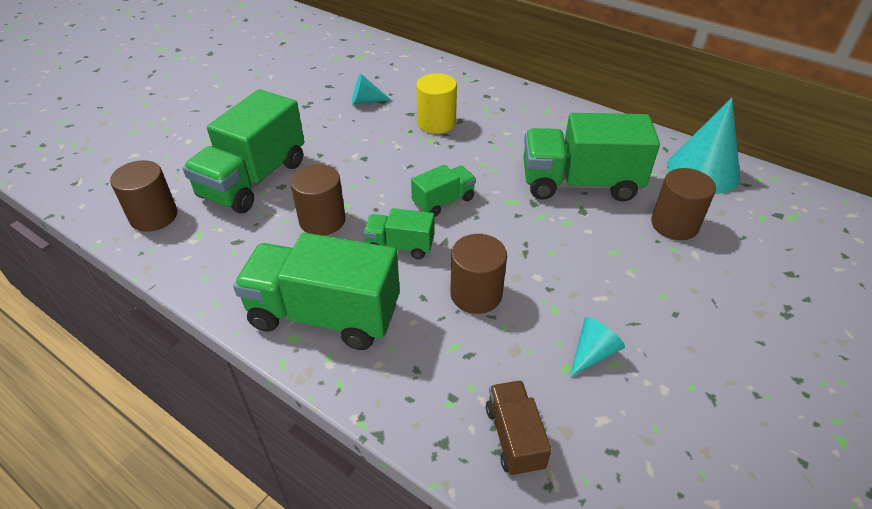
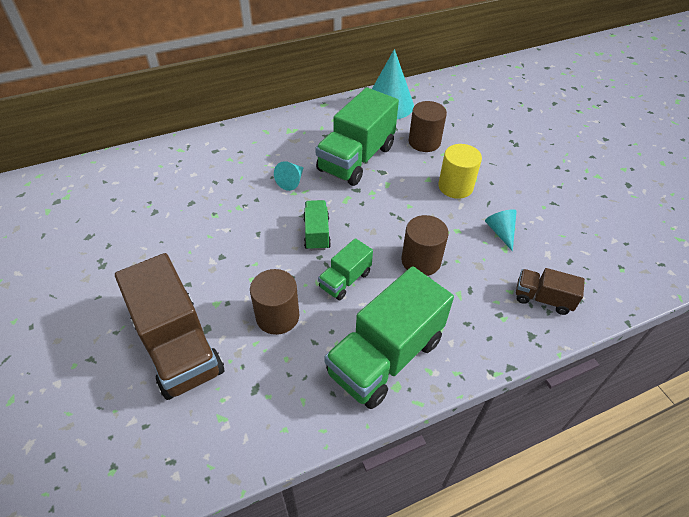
camera: 60 degrees left, 5 degrees up
brown cylinder [110,160,177,232] -> none
green truck [183,89,304,214] -> brown truck [115,253,224,400]
turquoise cone [352,74,391,104] -> turquoise cone moved to [274,161,304,191]
yellow cylinder [416,73,457,134] -> yellow cylinder moved to [438,144,482,199]

